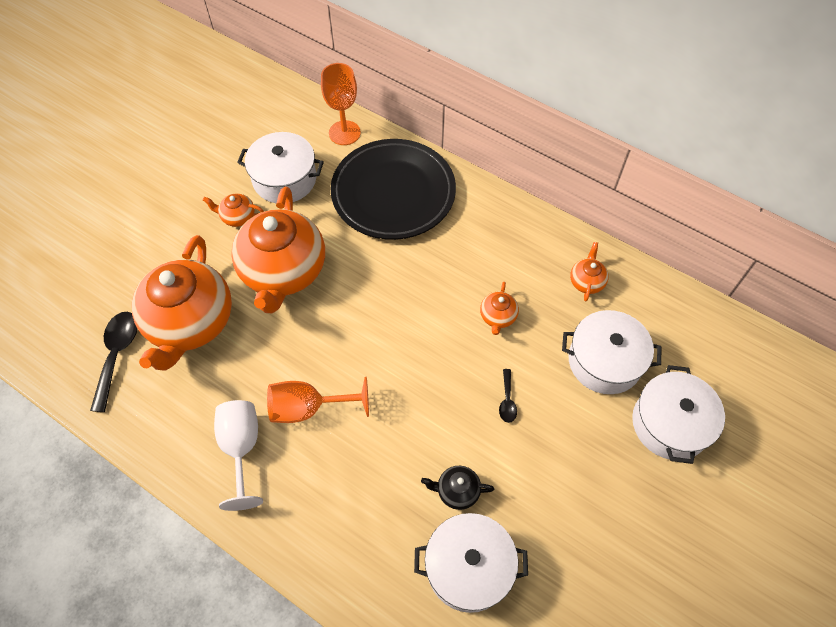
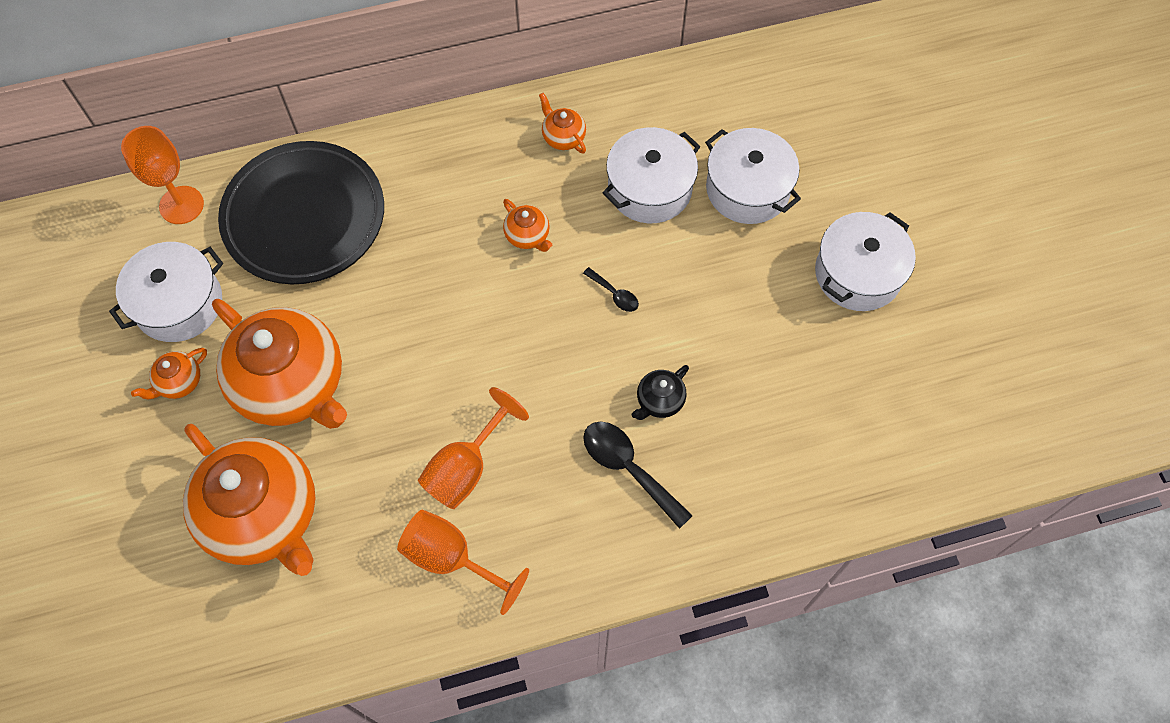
camera: 50 degrees left, 5 degrees up
black spoon [90,312,137,412] -> black spoon moved to [583,422,693,529]
white goblet [214,400,263,511] -> orange goblet [397,509,529,615]
white pot [414,513,528,613] -> white pot moved to [815,212,916,311]

